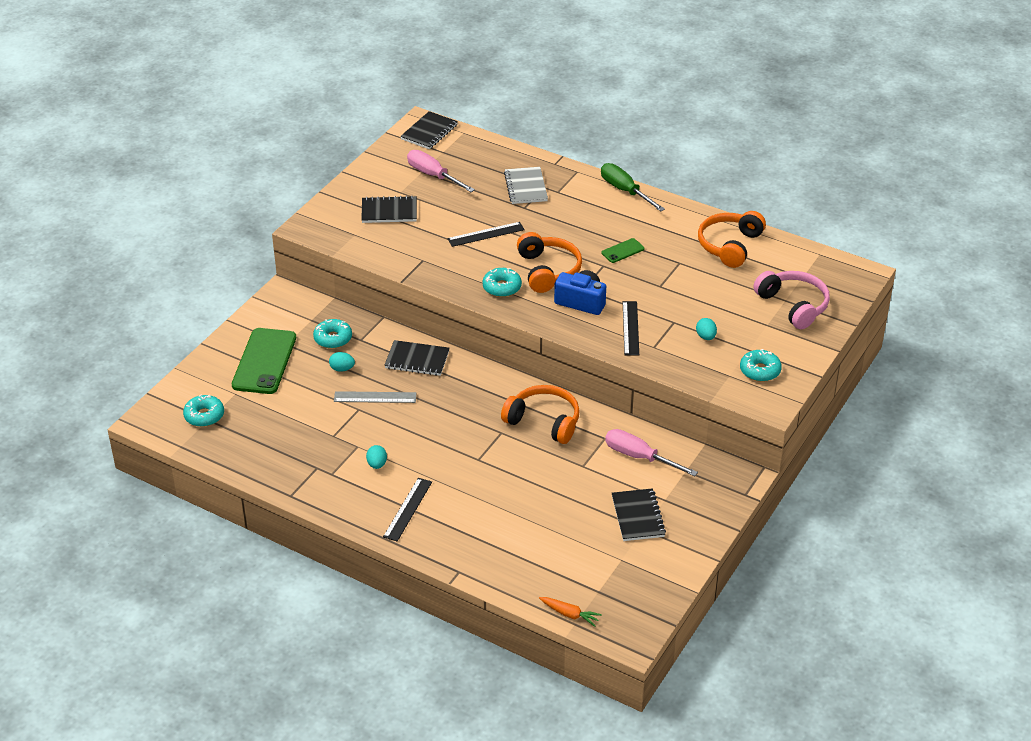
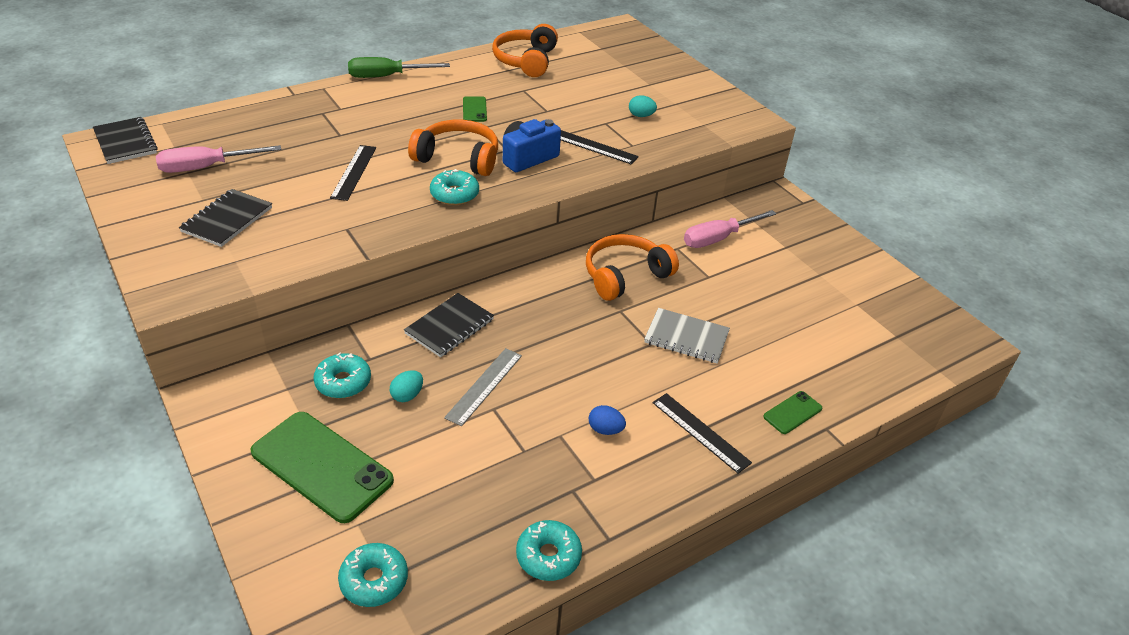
camera: 65 degrees left, 0 degrees up
turquoise egg [366,445,387,469] -> blue egg [589,405,626,435]
grey notebook [504,167,548,204] -> grey notebook moved to [644,308,730,364]
orange carrot [539,597,602,627] -> none
black notebook [612,488,666,541] -> none
orange headphones [698,211,766,268] -> orange headphones turned 45 degrees clockwise [492,24,558,77]
turquoise donut [740,349,782,382] -> turquoise donut moved to [516,520,582,581]
pink headphones [753,271,830,329] -> none
none -> green phone [763,391,822,434]

